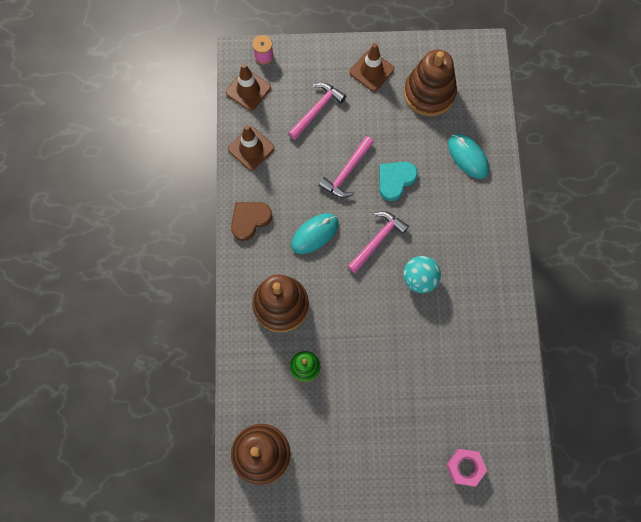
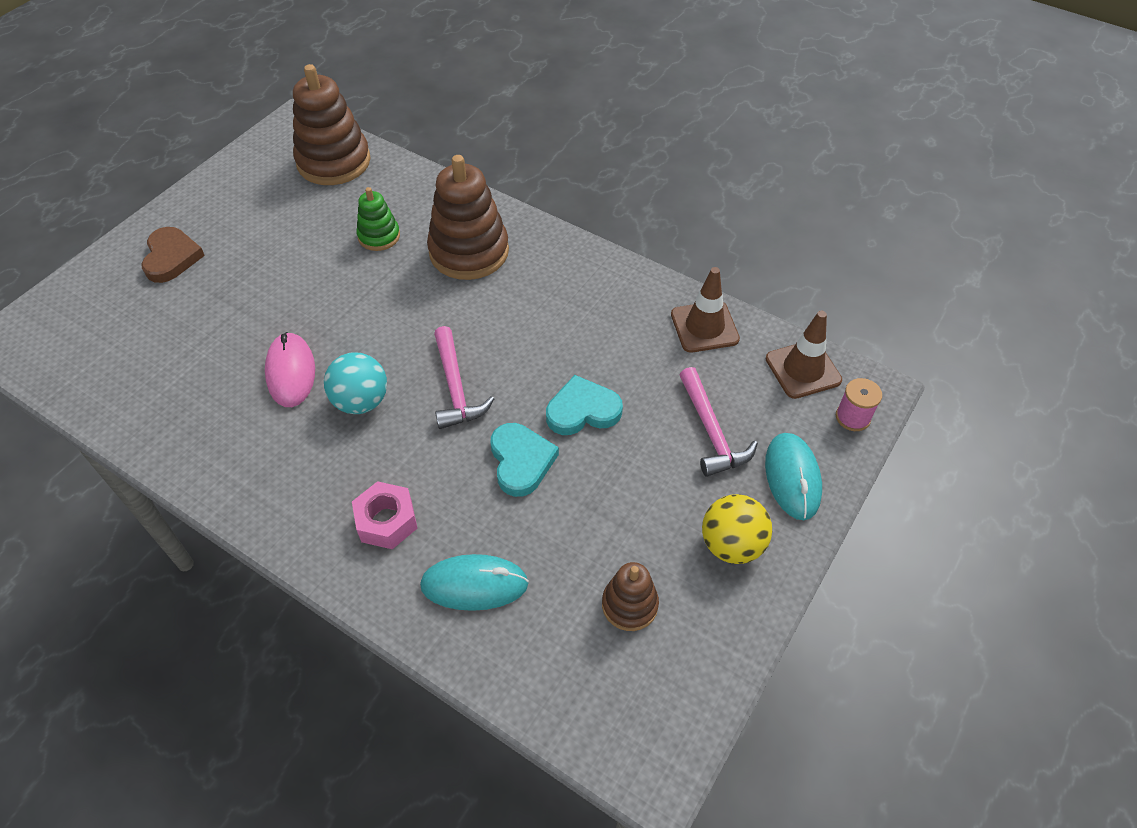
camera: 125 degrees right, 20 degrees down
brown heart [231,202,272,241] -> brown heart moved to [141,227,205,283]
turquoise mouse [291,213,339,254] -> turquoise mouse moved to [765,433,822,520]
pink hammer [318,136,374,198] -> turquoise heart [546,375,623,435]
brown traffic cone [349,43,394,91] -> yellow ball [702,494,772,564]
brown stacking toy [404,50,457,116] -> brown stacking toy [602,562,659,631], size x0.53
pink nut [446,449,487,487] -> pink nut moved to [352,481,417,549]
none -> pink mouse [265,332,315,407]

